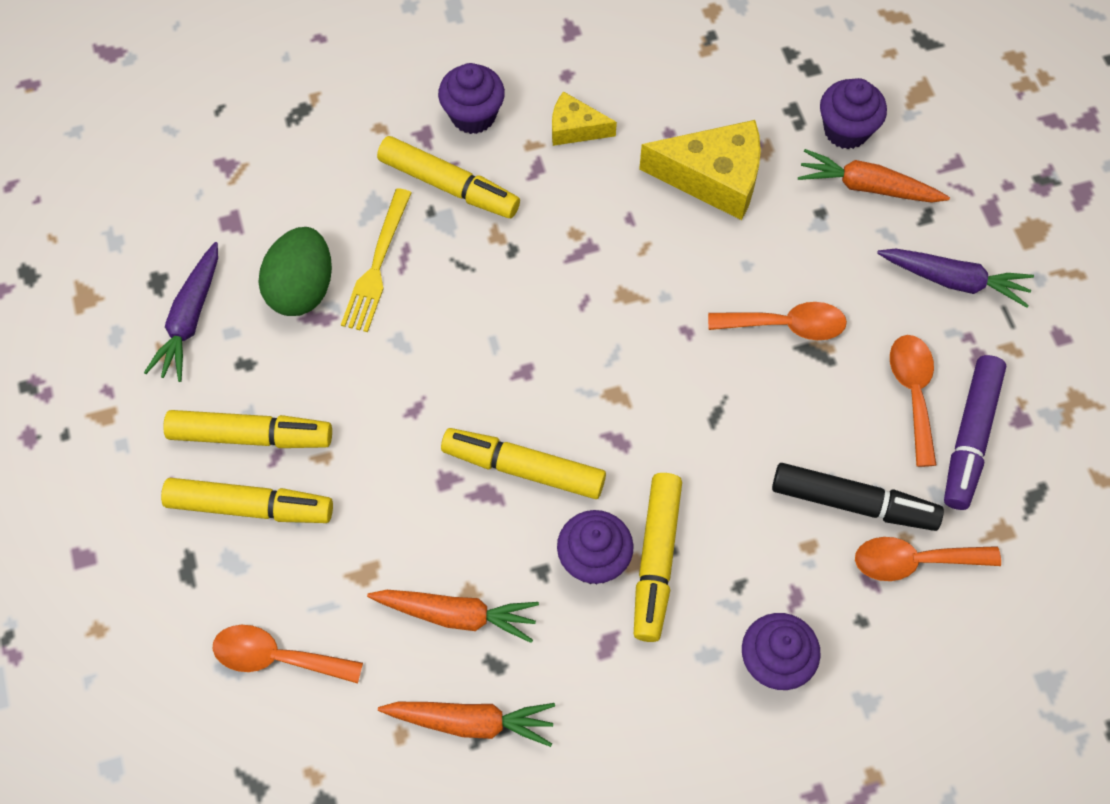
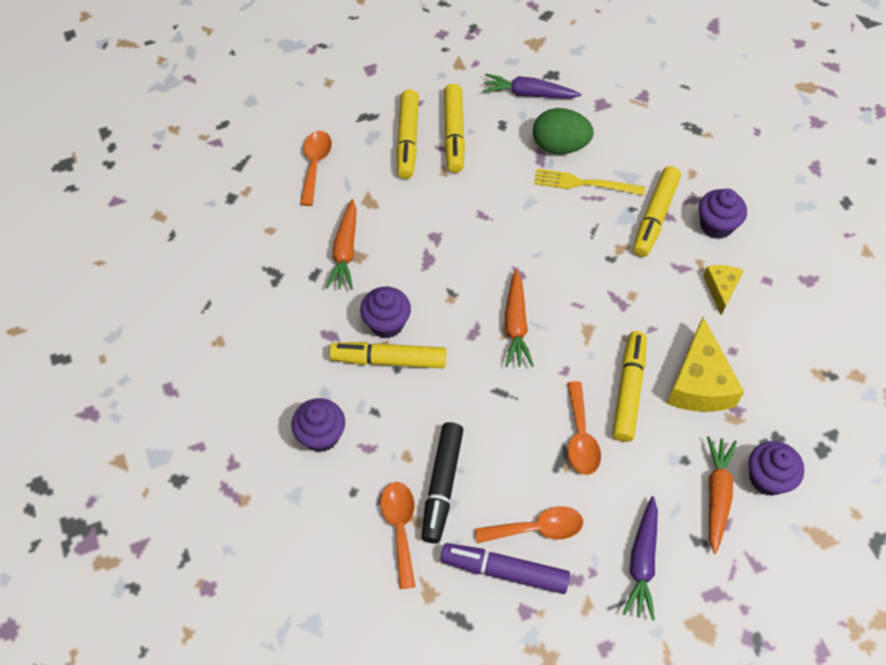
camera: 85 degrees right, 5 degrees down
orange carrot [378,702,555,747] -> orange carrot moved to [505,269,534,367]
yellow marker [441,428,606,499] -> yellow marker moved to [612,331,647,442]

